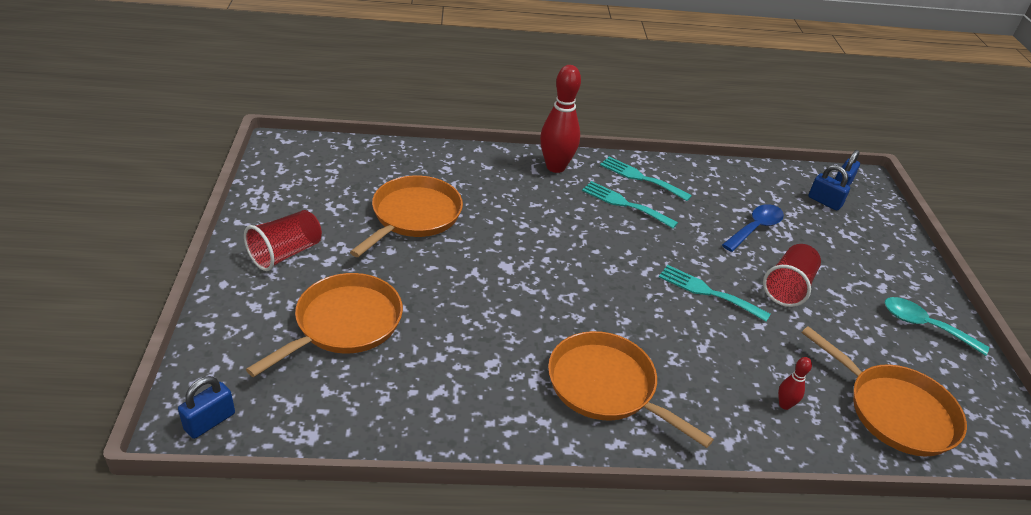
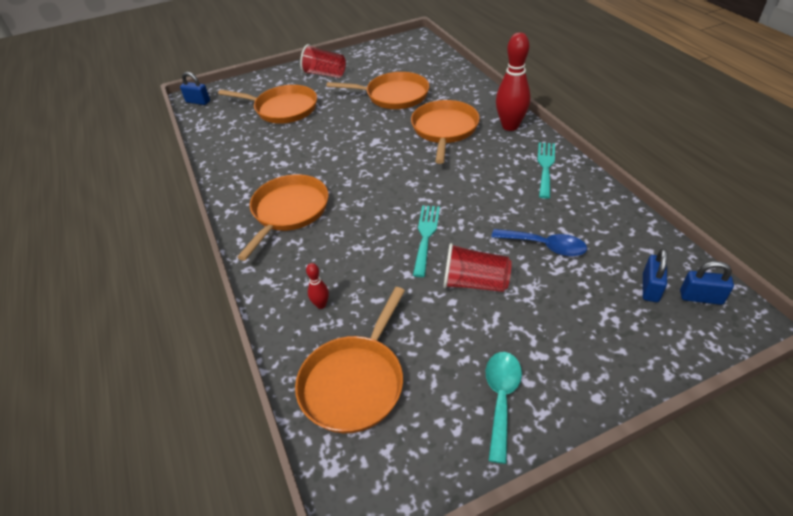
camera: 75 degrees right, 5 degrees up
turquoise fork [582,181,678,228] -> none
none -> orange pan [411,100,480,164]

